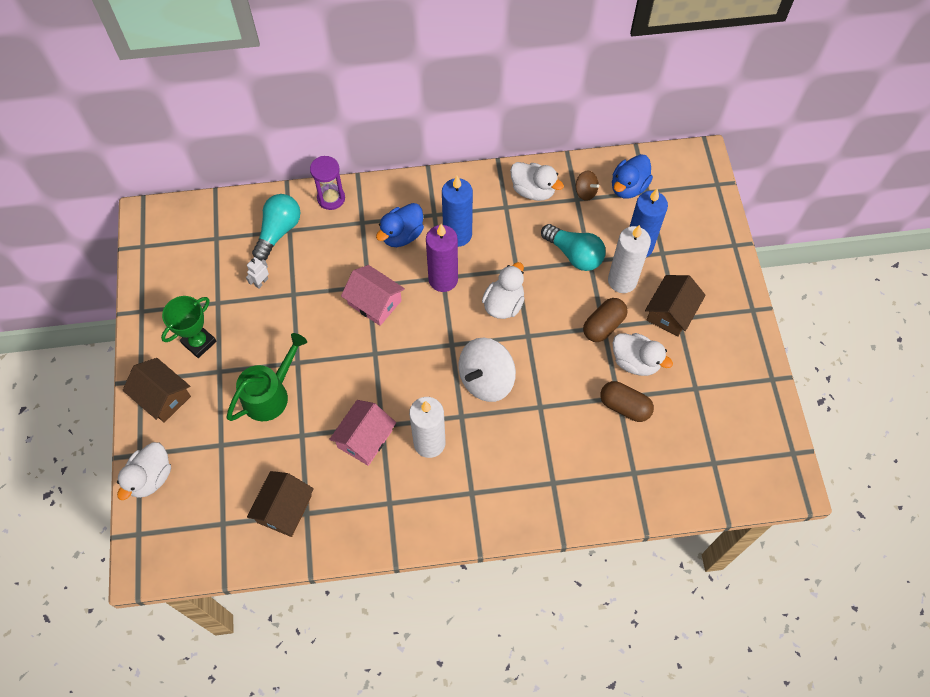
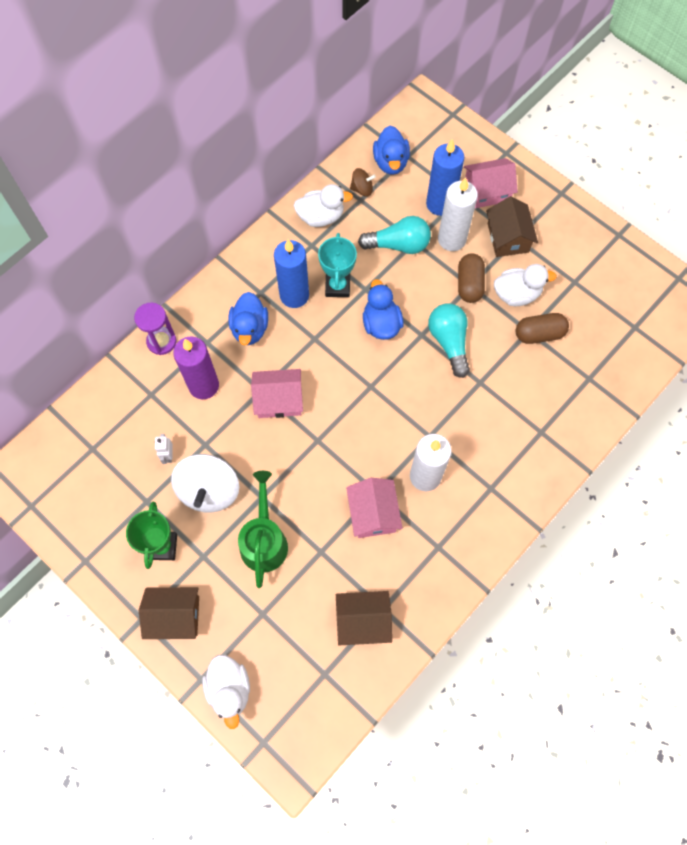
camera: 40 degrees left, 5 degrees up
brown house [247,471,314,537] -> brown house turned 75 degrees counterclockwise [336,591,392,645]
turquoise light bulb [252,194,300,261] -> turquoise light bulb moved to [428,303,470,378]
purple candle [426,224,458,292] -> purple candle moved to [173,337,219,399]
white spinning top [459,338,516,402] -> white spinning top moved to [171,454,239,513]
white duck [482,262,525,319] -> blue duck [363,279,403,340]
none -> turquoise trophy [318,233,357,297]
none -> pink house [464,158,518,208]

